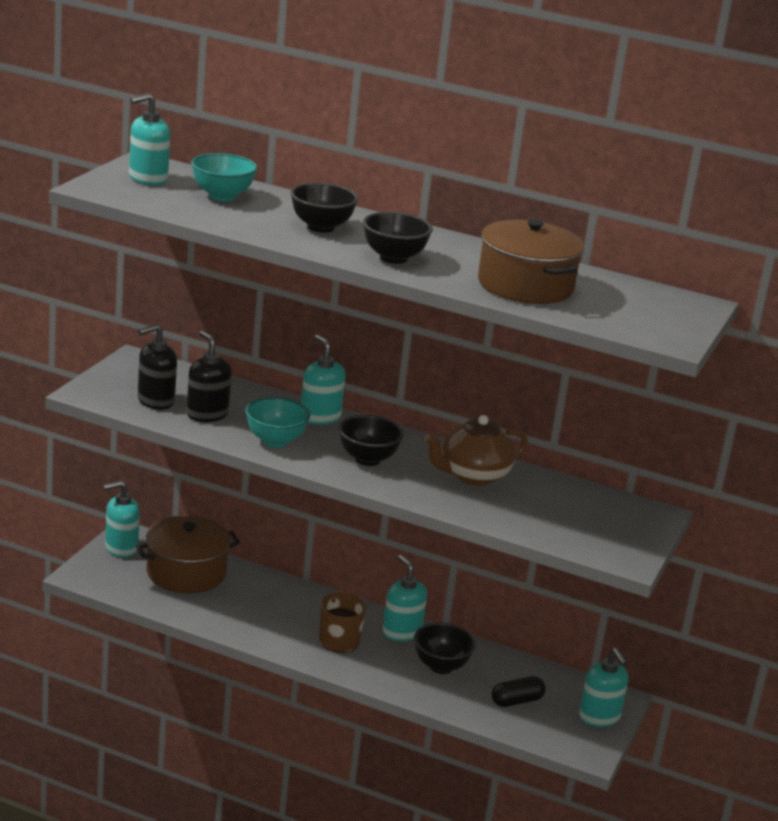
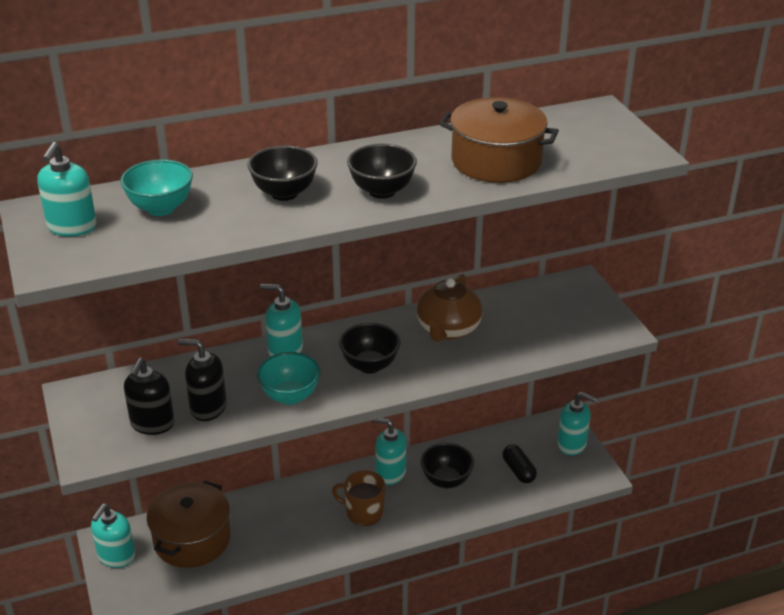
camera: 40 degrees left, 10 degrees up
black capsule [492,676,546,707] -> black capsule turned 45 degrees counterclockwise [503,444,537,483]

